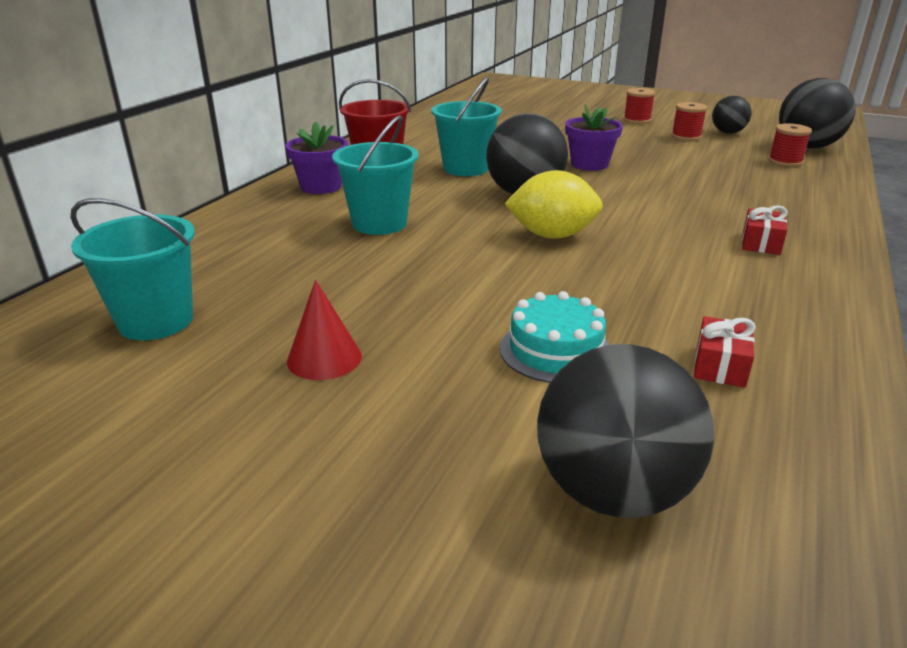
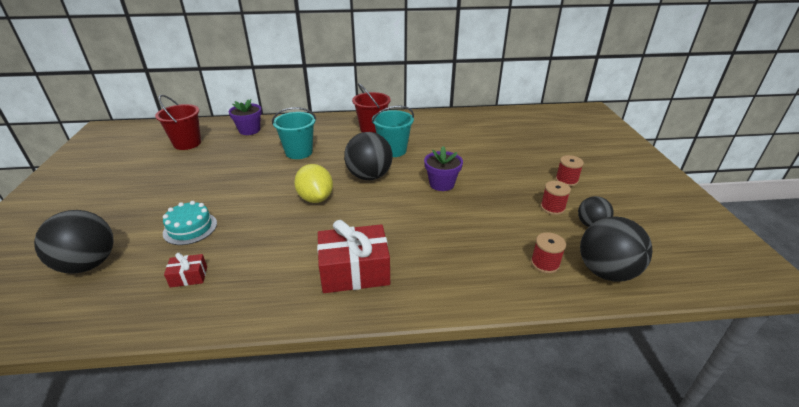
camera: 60 degrees right, 5 degrees up
turquoise bucket [70,198,195,340] -> red bucket [155,95,201,150]
purple flower pot [285,121,348,194] -> purple flower pot moved to [229,99,262,135]
red cone [287,280,362,380] -> none
red gift [742,205,788,255] -> red gift [317,220,390,293], size x2.10

